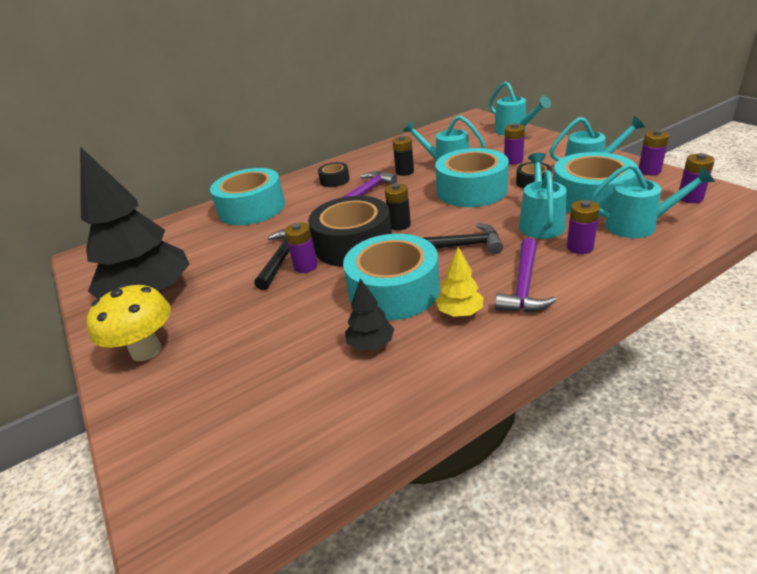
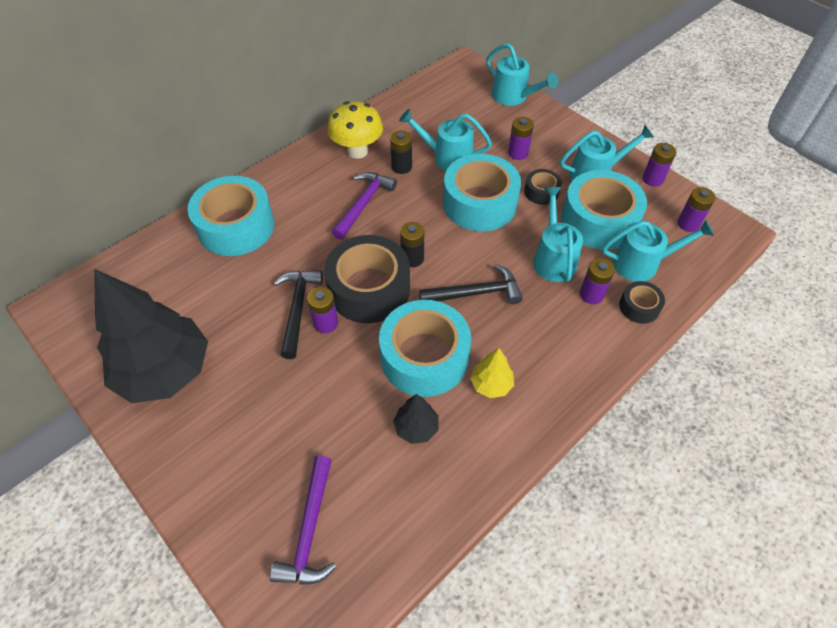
camera: 15 degrees left, 20 degrees up
yellow mushroom [86,284,171,361] -> yellow mushroom moved to [327,101,383,159]
black tape [318,162,350,187] -> black tape moved to [619,281,665,324]
purple hammer [495,238,557,312] -> purple hammer moved to [270,456,336,585]

